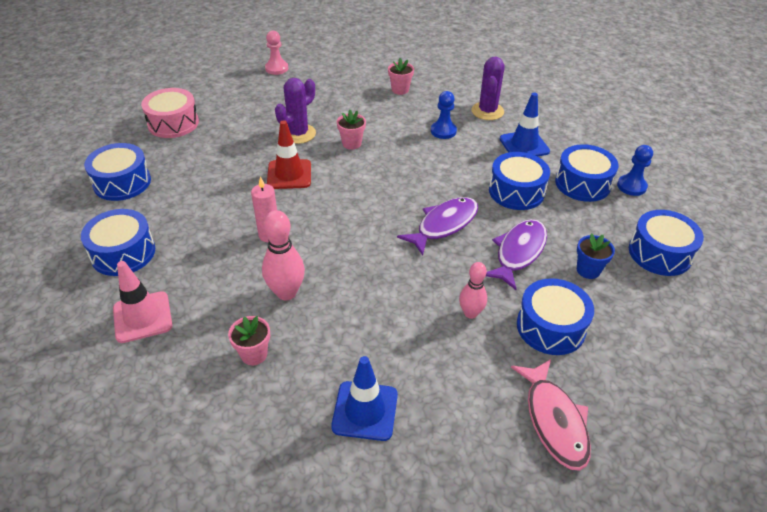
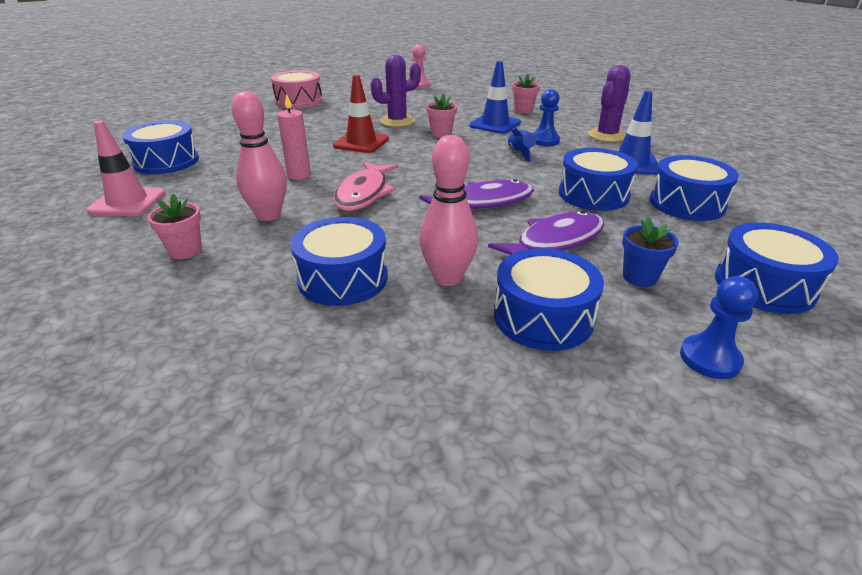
camera: 25 degrees right, 10 degrees down
blue drum [84,143,151,201] -> blue drum moved to [291,217,388,306]
blue traffic cone [331,356,398,441] -> blue traffic cone moved to [469,61,521,134]
pink bowling pin [459,262,487,319] -> pink bowling pin [420,135,478,286], size x1.54
pink fish [511,359,591,471] -> pink fish moved to [333,161,399,211]
blue pawn [617,145,653,196] -> blue pawn moved to [680,276,758,379]
none -> blue rocket [508,127,550,162]

